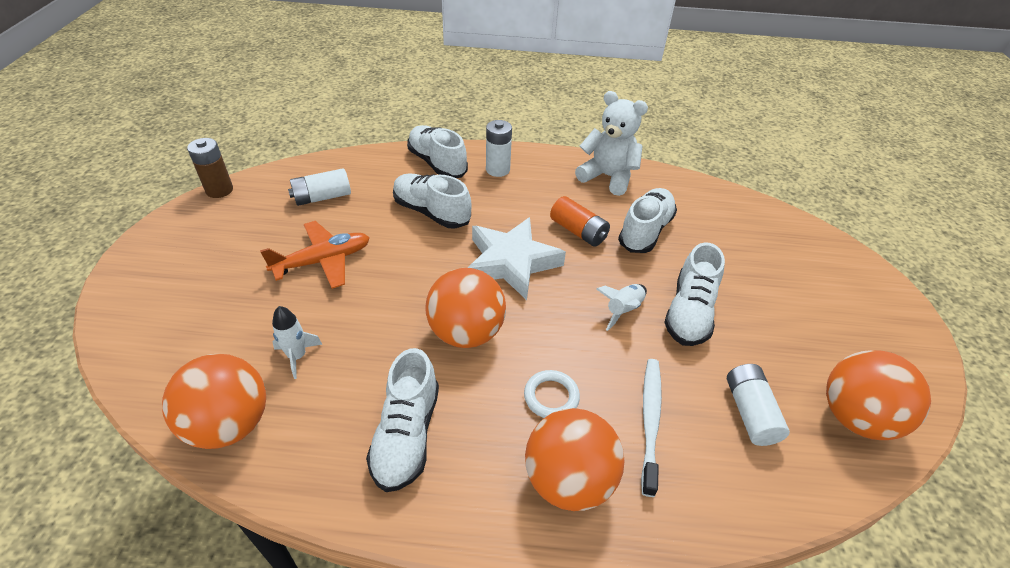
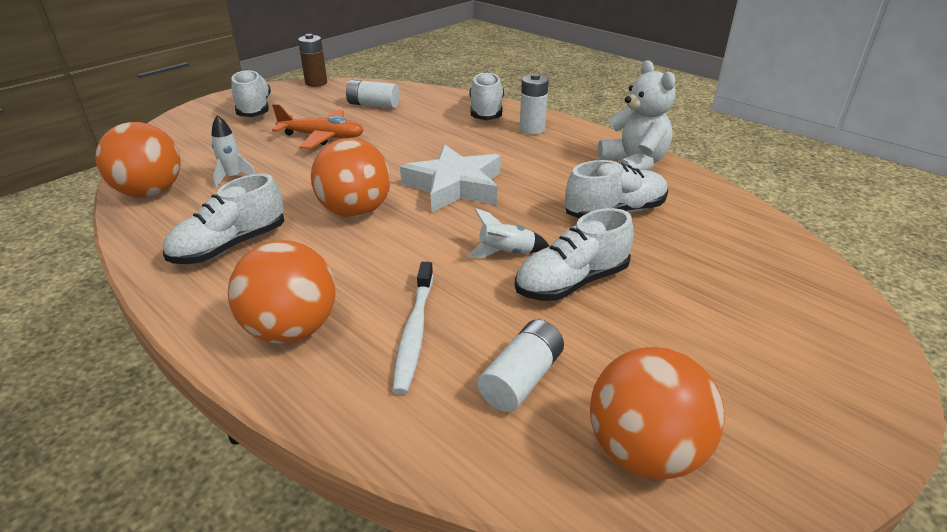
camera: 40 degrees right, 10 degrees down
white shoe [393,174,471,228] -> white shoe moved to [231,69,271,117]
white ring [524,370,580,418] -> none
orange battery [550,196,610,247] -> none
white toothbrush [641,359,662,497] -> white toothbrush turned 135 degrees clockwise [392,262,433,395]

